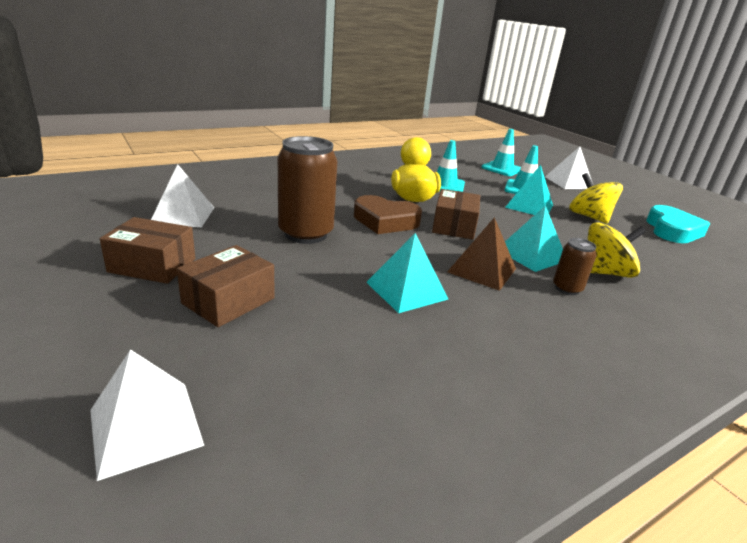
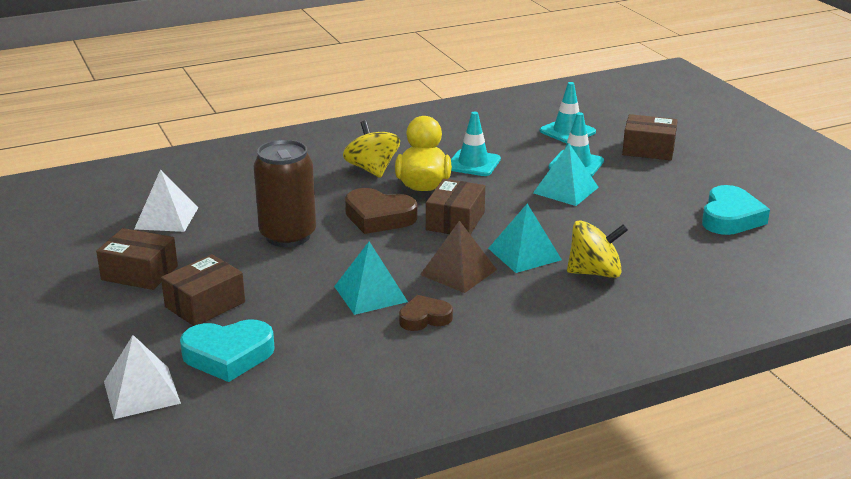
camera: 10 degrees right, 0 degrees up
white pyramid [545,147,593,189] -> brown box [622,114,678,160]
brown can [553,238,597,295] -> none
yellow spinning top [569,173,623,224] -> yellow spinning top moved to [343,120,400,178]
none -> turquoise heart [180,319,275,382]
none -> brown heart [399,295,453,331]

